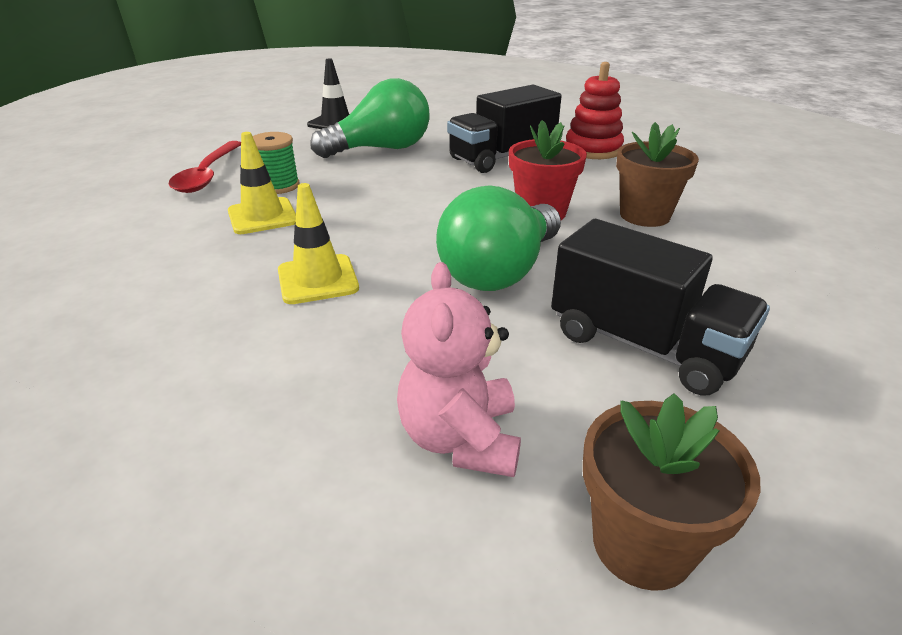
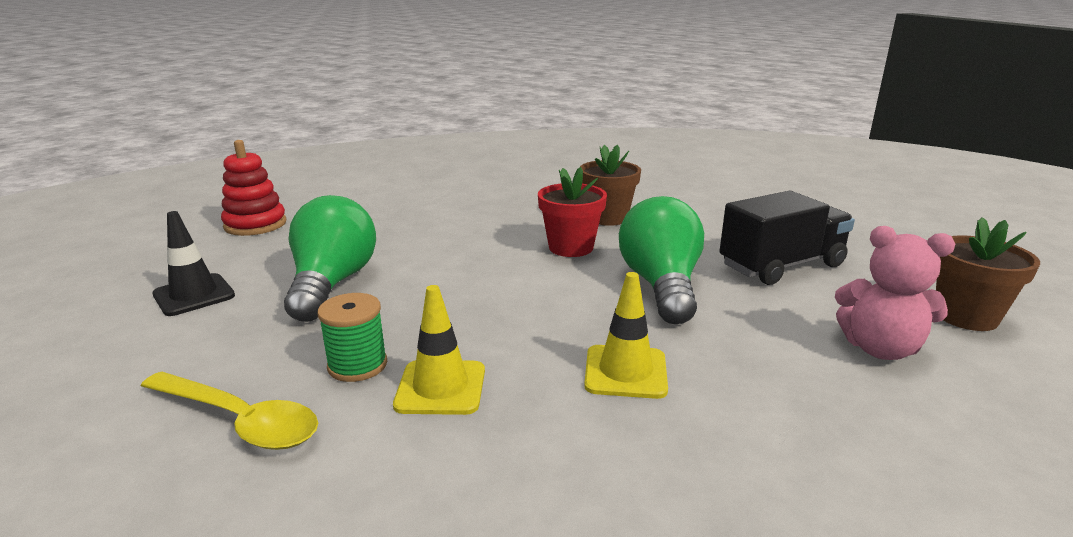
camera: 65 degrees left, 10 degrees down
red spoon [168,141,241,193] -> yellow spoon [141,372,318,450]
green light bulb [436,185,561,291] -> green light bulb turned 150 degrees counterclockwise [619,196,704,324]
black truck [447,85,561,173] -> none
red stacking toy [566,62,624,159] -> red stacking toy moved to [221,140,286,236]

